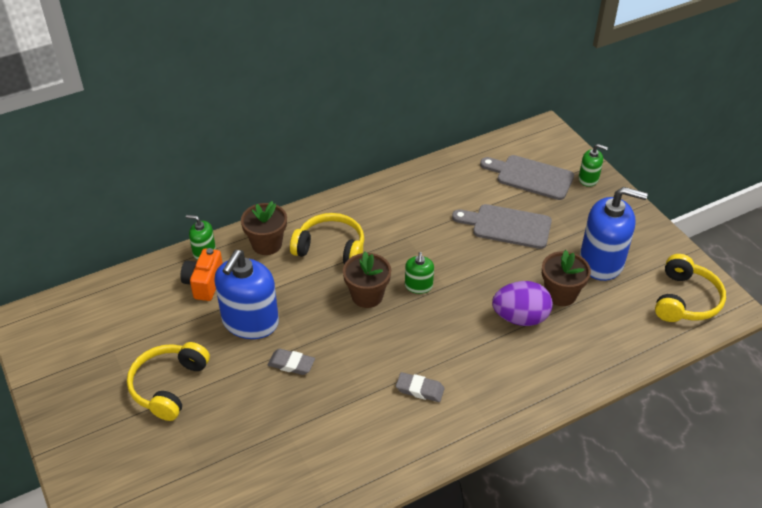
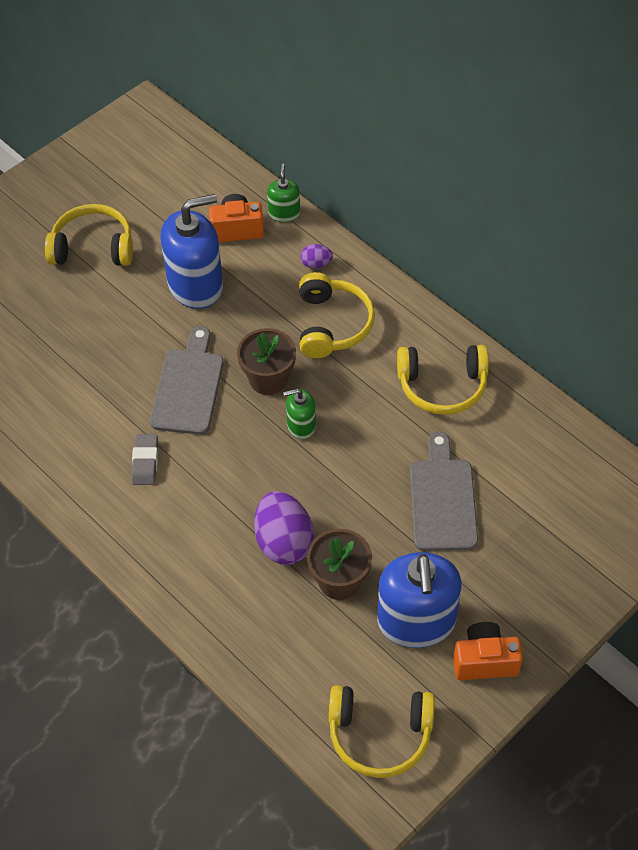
camera: 75 degrees right, 10 degrees up
blue soap dispenser [214,250,279,339] -> blue soap dispenser turned 150 degrees clockwise [160,194,223,309]
brown flower pot [241,201,287,255] -> purple egg [301,244,333,269]
grey eraser [267,349,315,375] -> none
grey cutting board [480,155,574,200] -> grey cutting board moved to [150,326,224,435]
green soap dispenser [579,144,608,187] -> none
none -> yellow headphones [397,345,489,415]
none -> orange camera [453,622,523,680]

